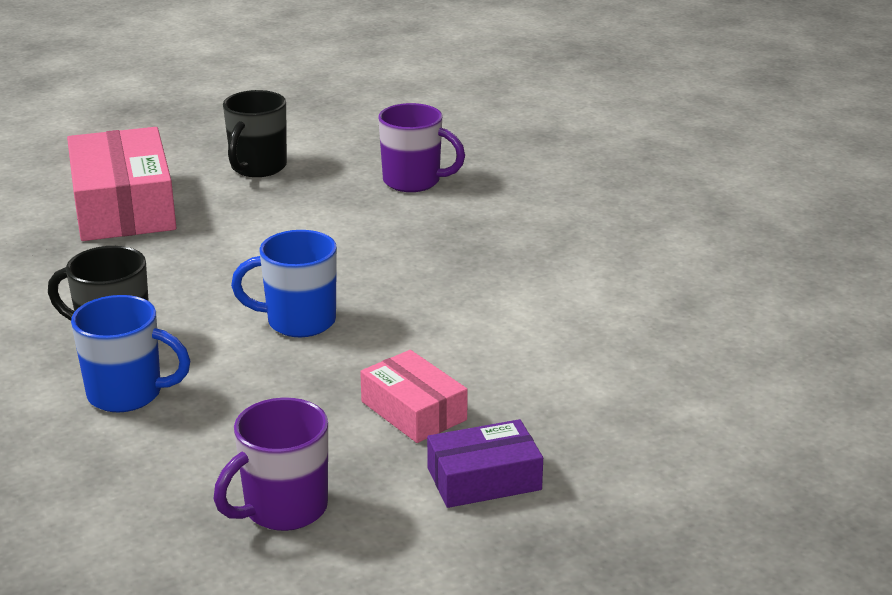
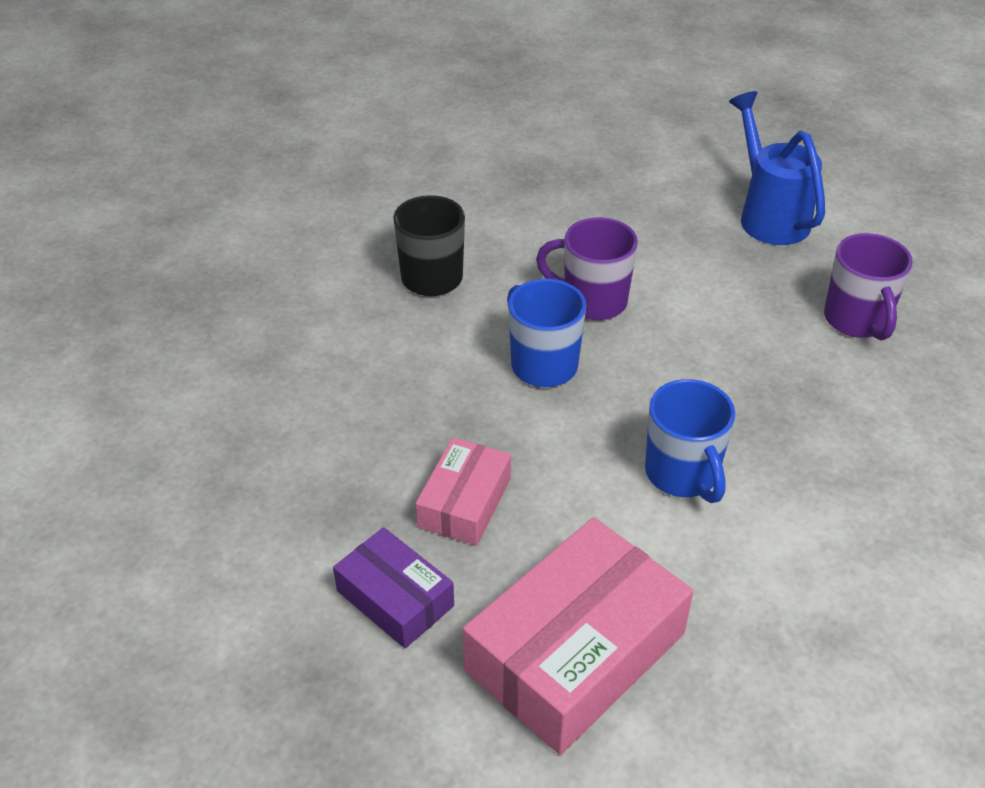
camera: 60 degrees right, 15 degrees up
pink box [67,127,176,241] -> pink box moved to [463,517,693,755]
blue mug [71,295,190,412] -> blue mug moved to [645,379,735,503]
purple mug [214,397,328,531] -> purple mug moved to [536,217,638,320]
black mug [223,90,287,177] -> blue watering can [729,91,825,245]

